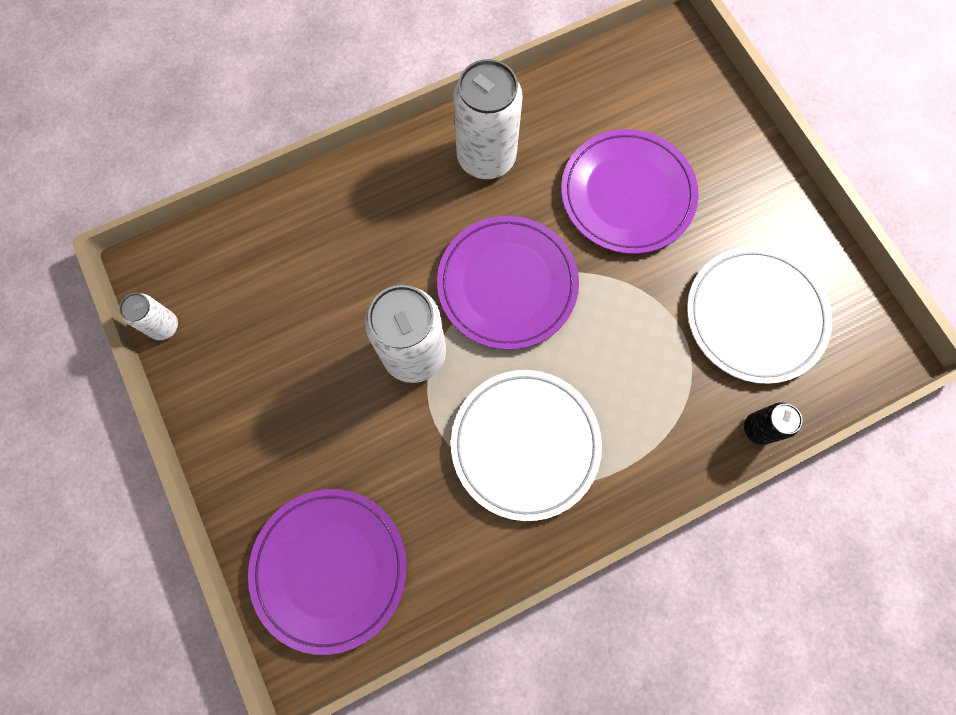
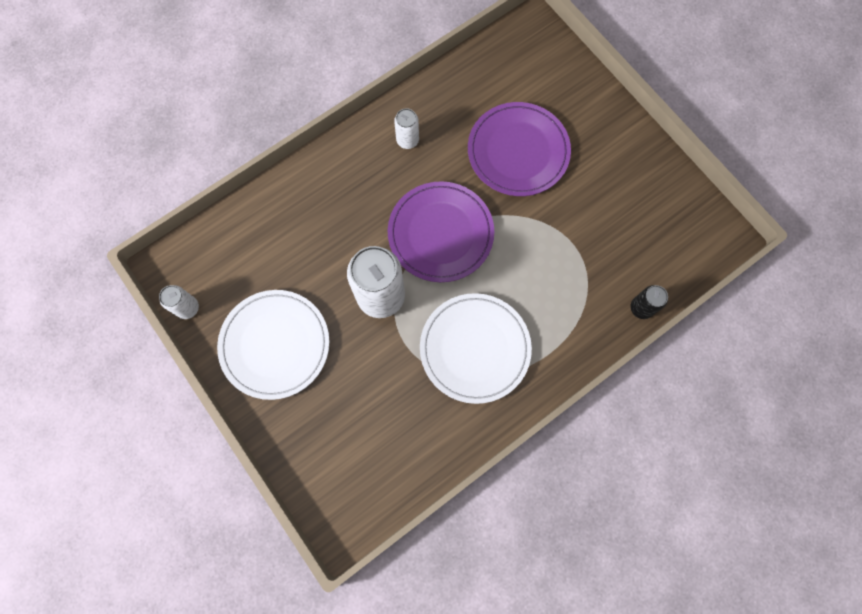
camera: 10 degrees left, 0 degrees up
purple plate [248,489,407,655] -> none
white can [453,59,523,179] -> white can [394,108,419,149], size x0.50
white plate [687,246,832,384] -> white plate moved to [217,290,329,400]

